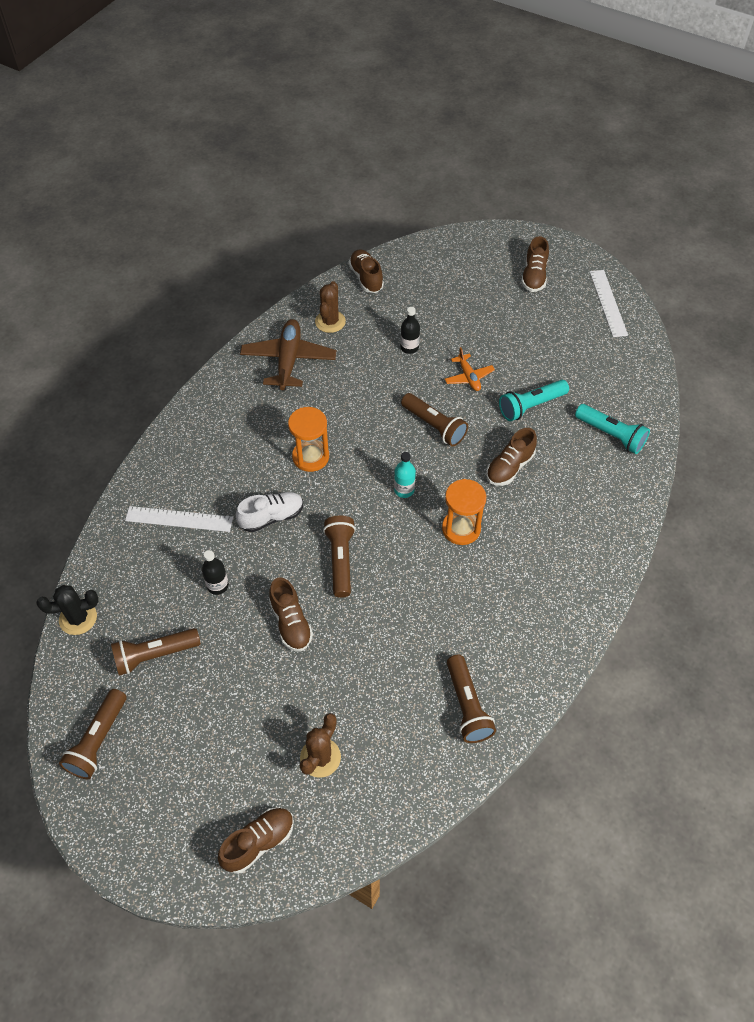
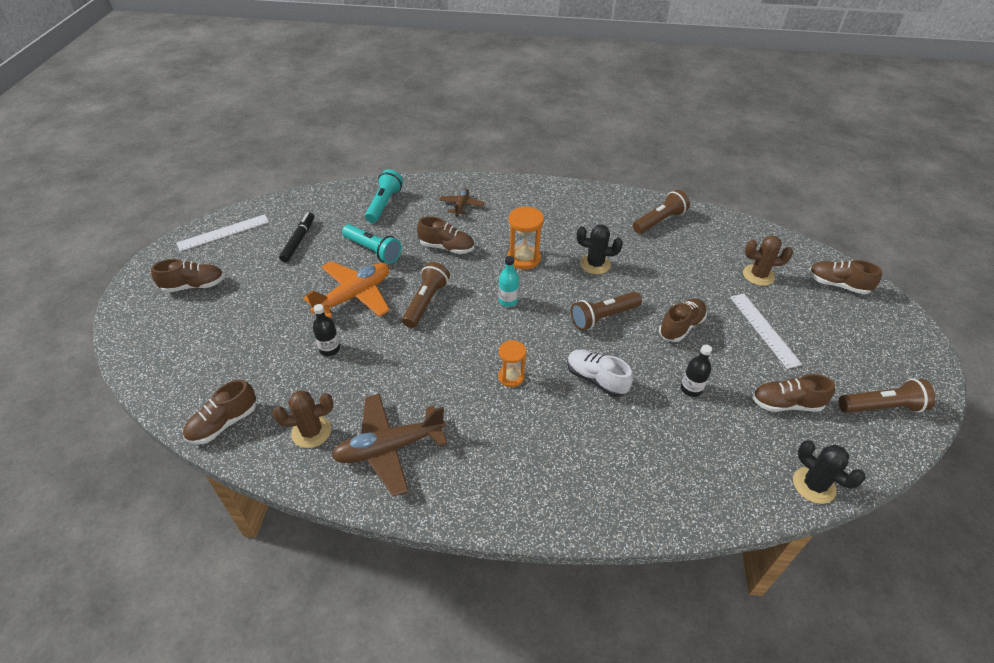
camera: 115 degrees left, 10 degrees down
brown flashlight [111,628,201,675] -> brown shoe [752,374,835,412]
white ruler [125,506,233,532] -> white ruler moved to [730,294,802,369]
orange hourglass [288,407,329,472] -> orange hourglass [498,340,526,387], size x0.67
orange plane [445,347,495,391] -> orange plane [303,261,390,318], size x1.86
none -> black marker [279,213,314,262]
none -> brown plane [439,188,484,217]
none -> black cactus [577,224,623,274]

